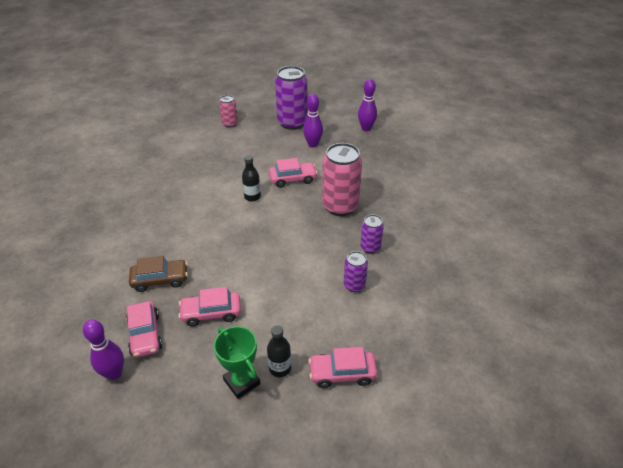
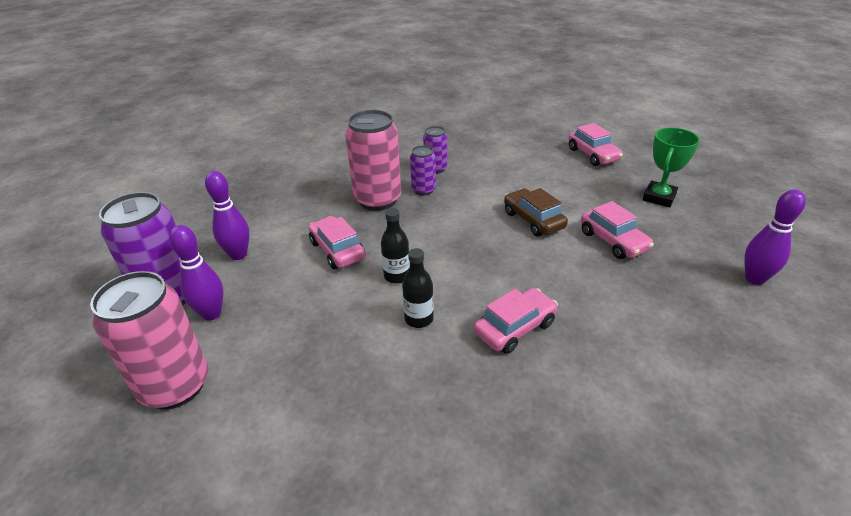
camera: 110 degrees left, 5 degrees down
pink car [126,301,162,358] -> pink car moved to [474,288,558,354]
brown car [129,256,188,292] -> brown car moved to [504,188,568,237]
pink can [219,95,238,128] -> pink can [90,271,208,410], size x1.91
black bottle [267,325,291,377] -> black bottle moved to [402,248,434,328]
purple can [344,251,368,292] -> purple can moved to [410,145,436,196]
purple bowling pin [358,79,377,131] -> purple bowling pin moved to [169,225,223,321]

